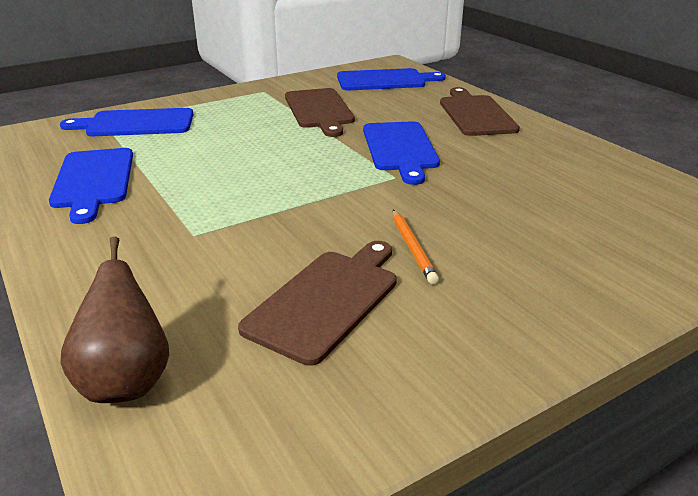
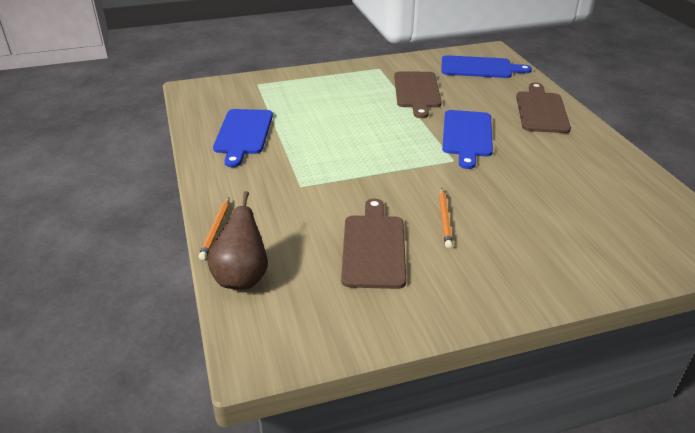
camera: 15 degrees right, 5 degrees up
blue cutting board [60,108,194,136] -> none
brown cutting board [238,241,397,366] -> brown cutting board turned 45 degrees counterclockwise [341,199,406,289]
none -> orange pencil [199,197,229,260]

